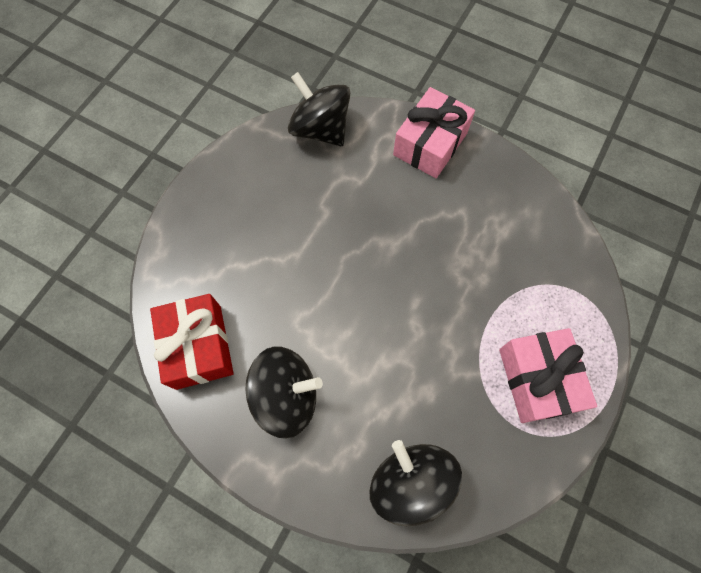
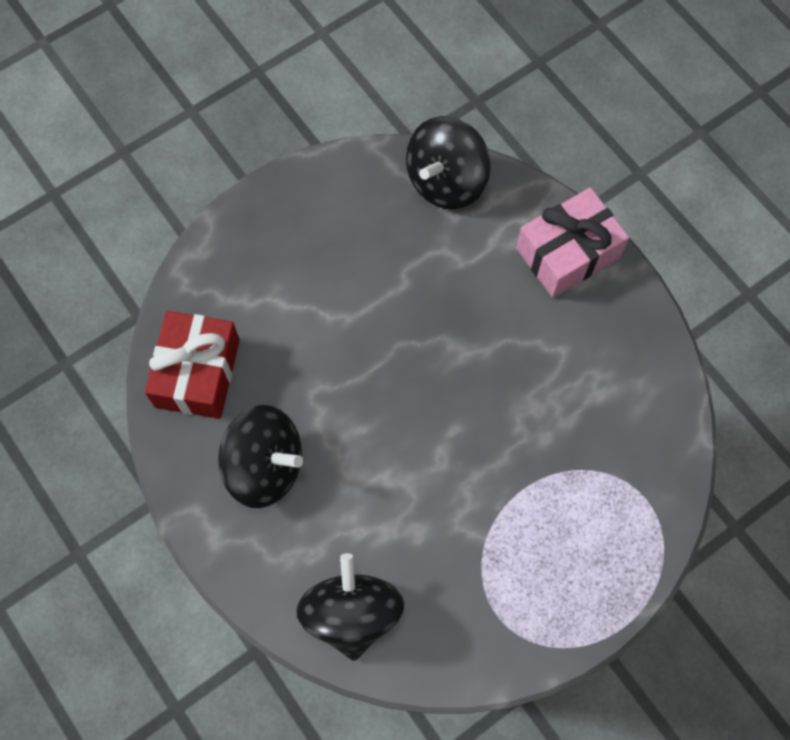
camera: 25 degrees right, 0 degrees up
black spinning top [288,72,350,146] -> black spinning top turned 120 degrees counterclockwise [406,116,491,209]
pink gift [499,328,597,423] -> none

